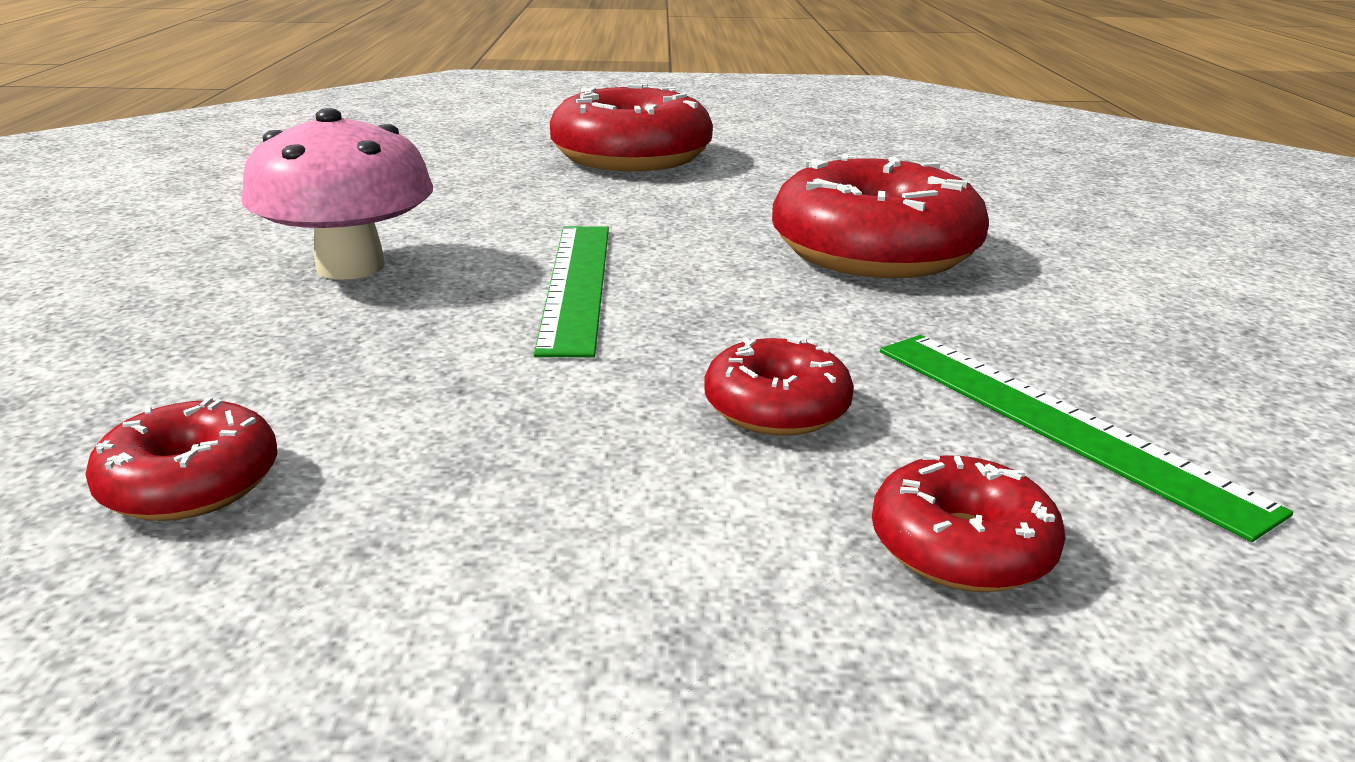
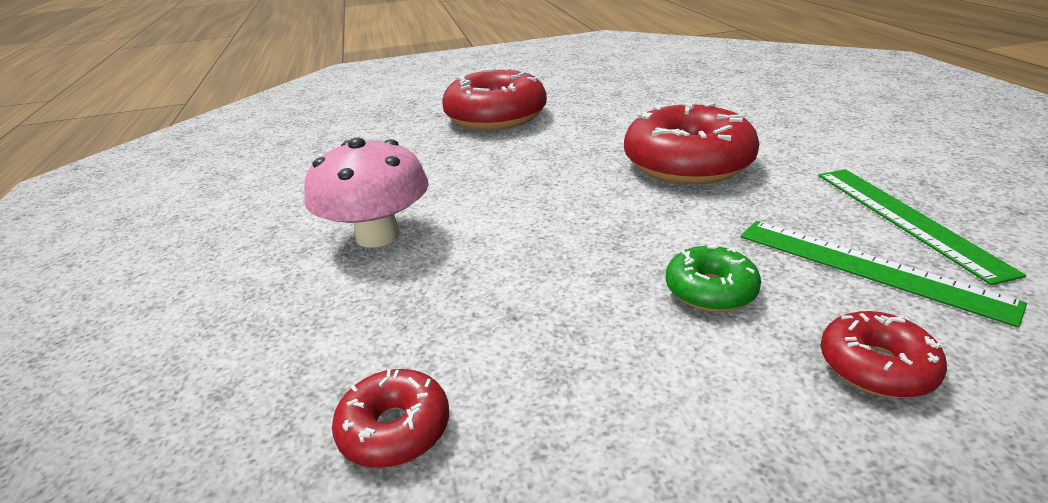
camera: 10 degrees left, 5 degrees up
green ruler [534,226,609,357] -> green ruler moved to [818,169,1026,285]
red donut [704,337,854,436] -> green donut [666,243,761,312]

